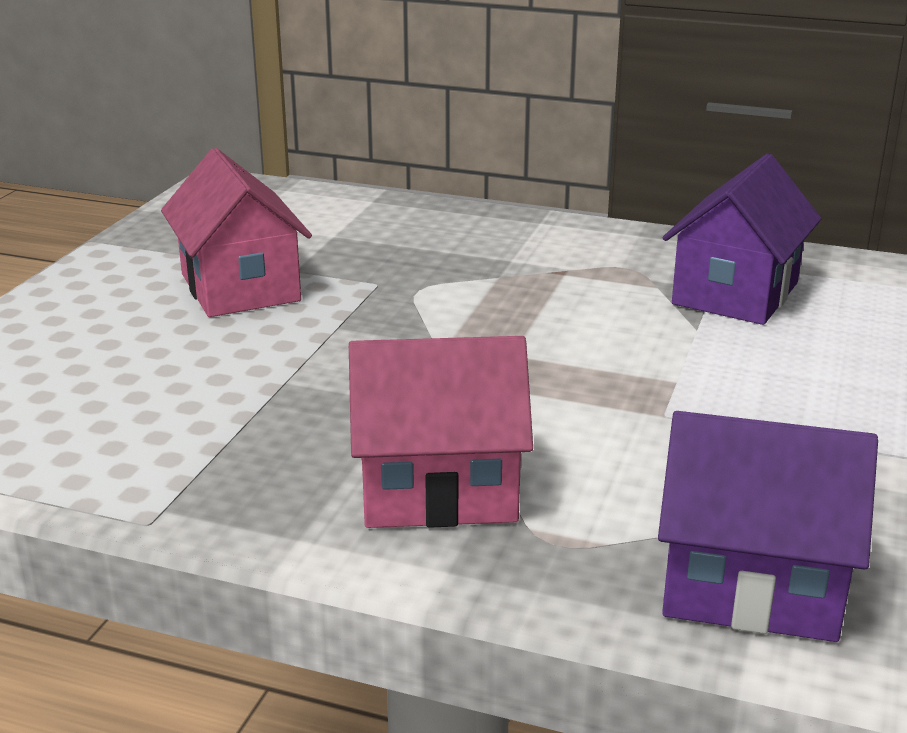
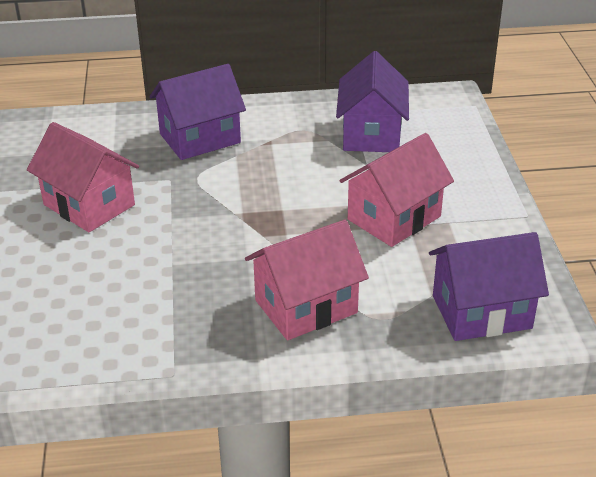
camera: 25 degrees left, 10 degrees up
none -> purple house [149,64,246,160]
none -> pink house [339,133,454,247]

